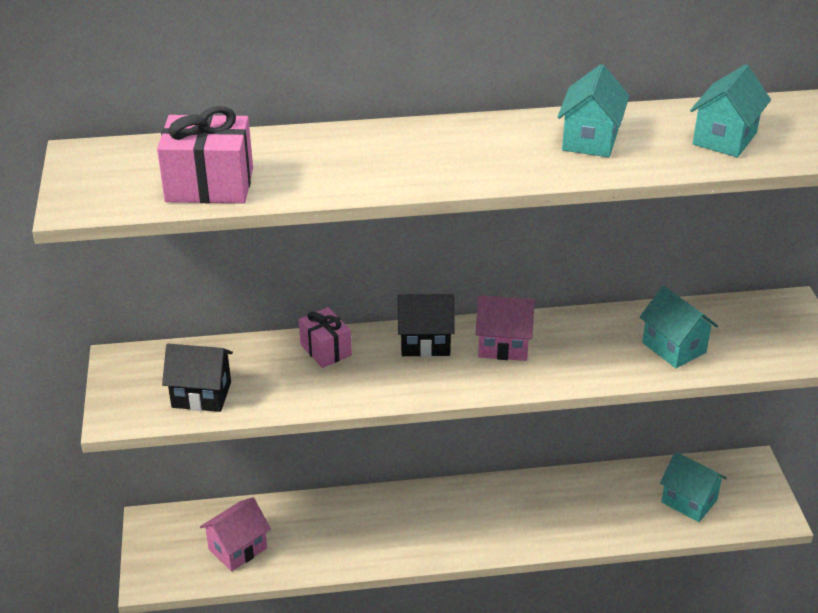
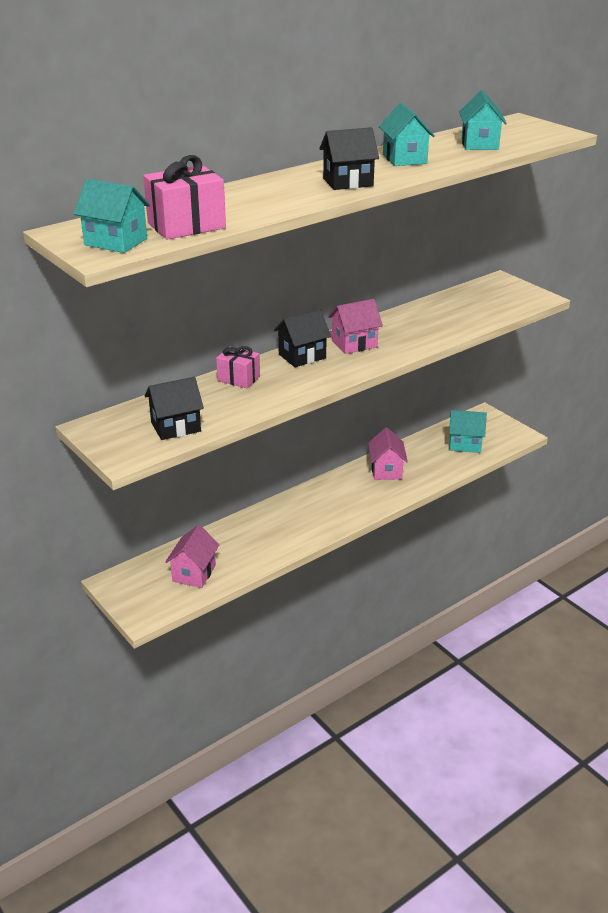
camera: 30 degrees left, 5 degrees down
turquoise house [640,286,718,368] -> turquoise house moved to [74,179,150,253]
none -> black house [319,127,379,190]
none -> pink house [368,427,408,480]

